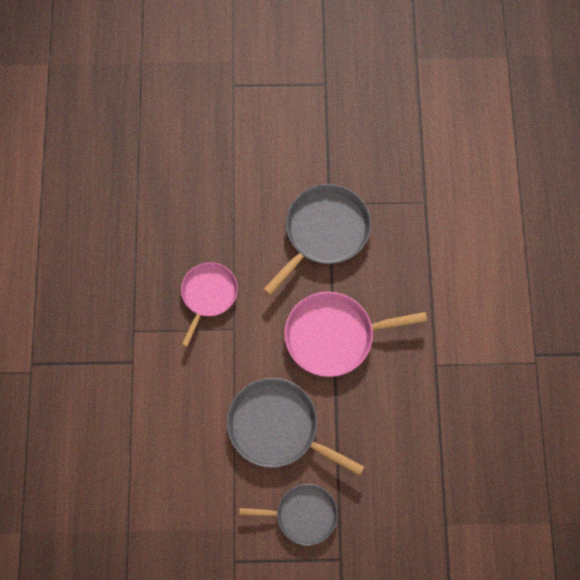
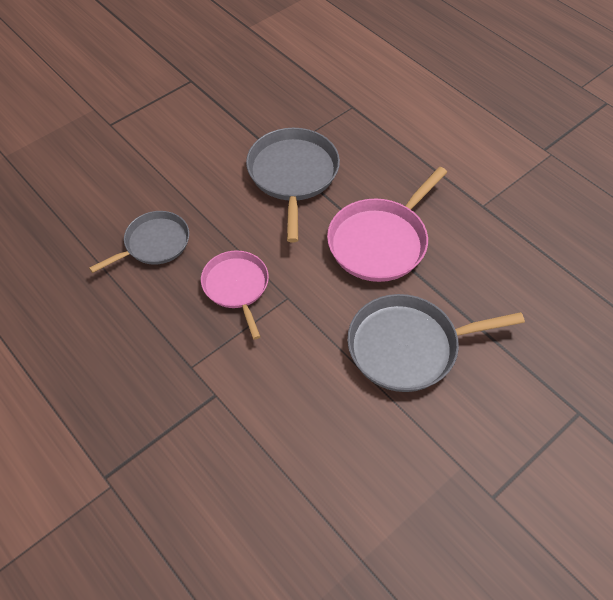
camera: 40 degrees left, 15 degrees down
grey pan [239,484,338,546] -> grey pan moved to [89,211,189,273]

